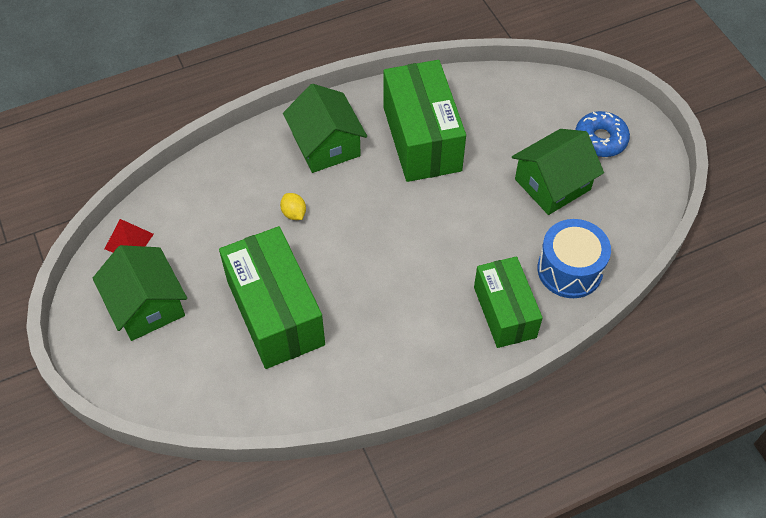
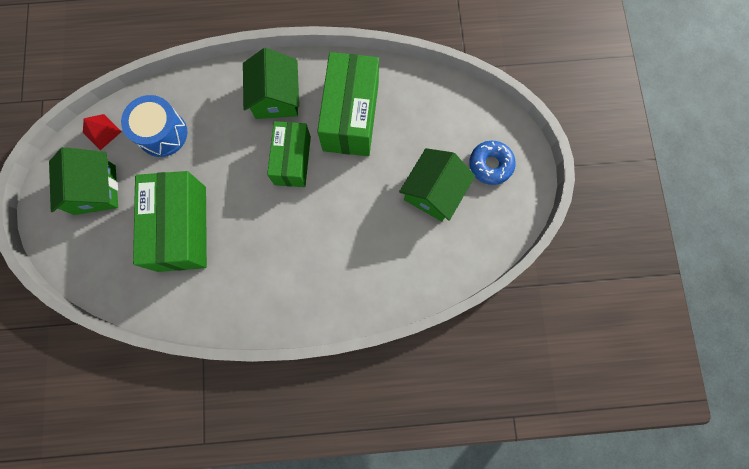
camera: 20 degrees right, 20 degrees up
yellow lemon [280,193,306,220] -> none
green box [474,256,543,348] -> green box moved to [267,121,311,187]
green house [512,129,604,215] -> green house turned 45 degrees counterclockwise [399,148,475,222]
blue drum [537,219,611,298] -> blue drum moved to [121,95,187,157]

